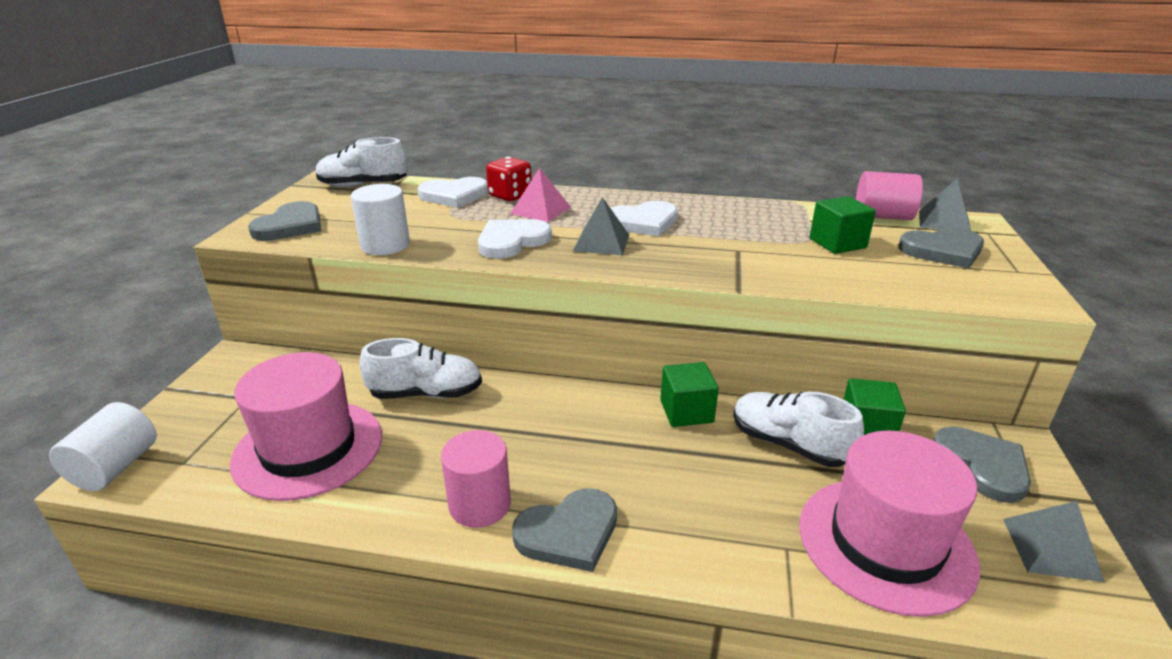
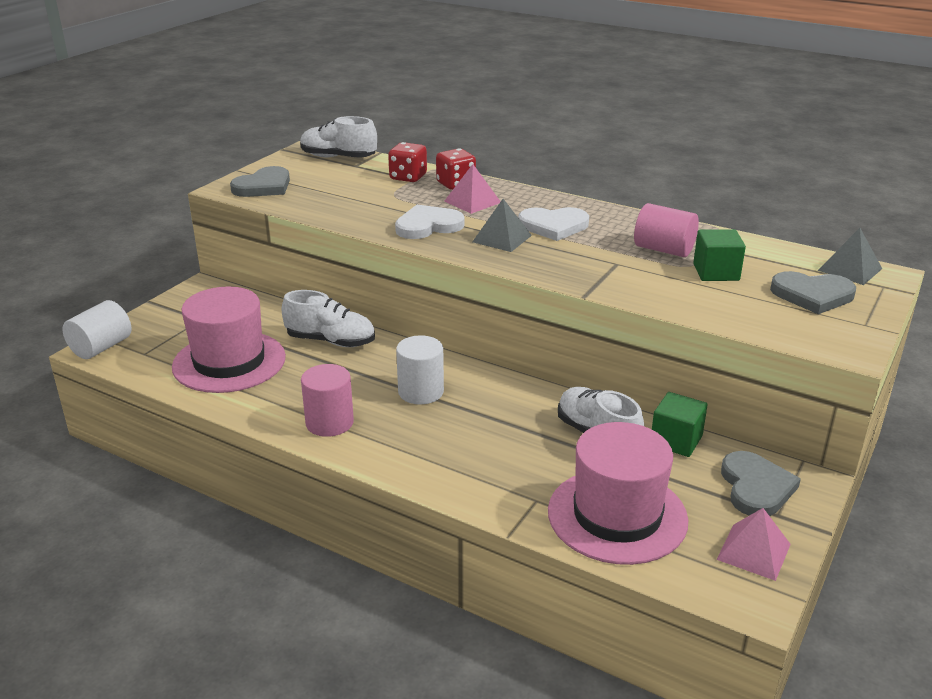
camera: 20 degrees right, 0 degrees up
white cylinder [351,184,410,255] -> white cylinder moved to [396,335,444,404]
white heart [417,177,488,208] -> red dice [388,142,427,182]
grey heart [512,488,617,572] -> none
green cube [660,362,719,427] -> none
pink cylinder [856,171,923,220] -> pink cylinder moved to [634,203,699,257]
grey pyramid [1003,501,1105,582] -> pink pyramid [716,508,791,581]

